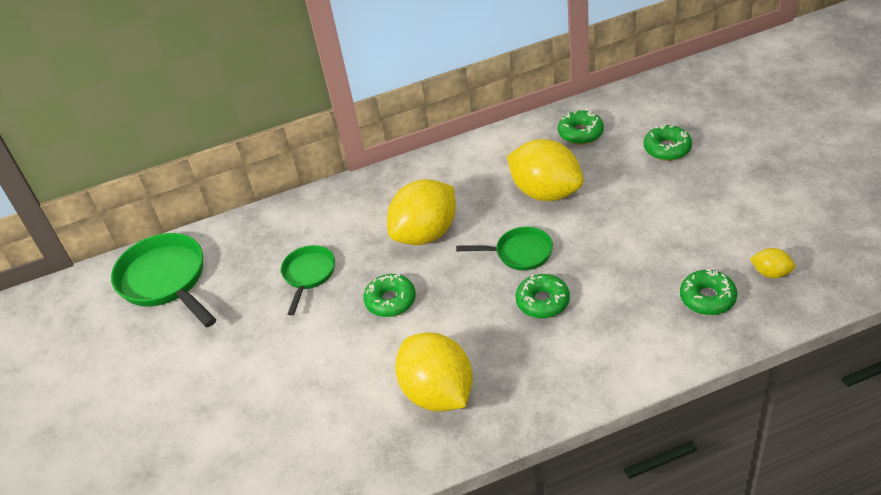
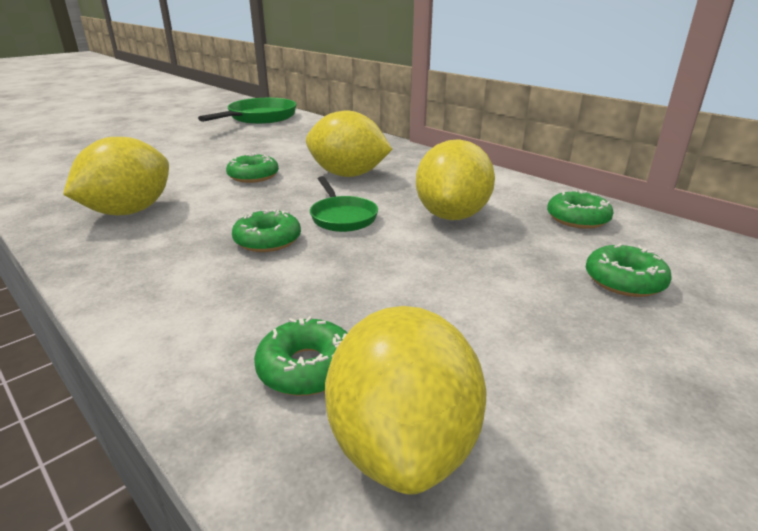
camera: 60 degrees right, 15 degrees down
green pan [281,245,335,315] -> none
yellow lemon [750,248,795,278] -> yellow lemon [325,306,486,495], size x2.26

